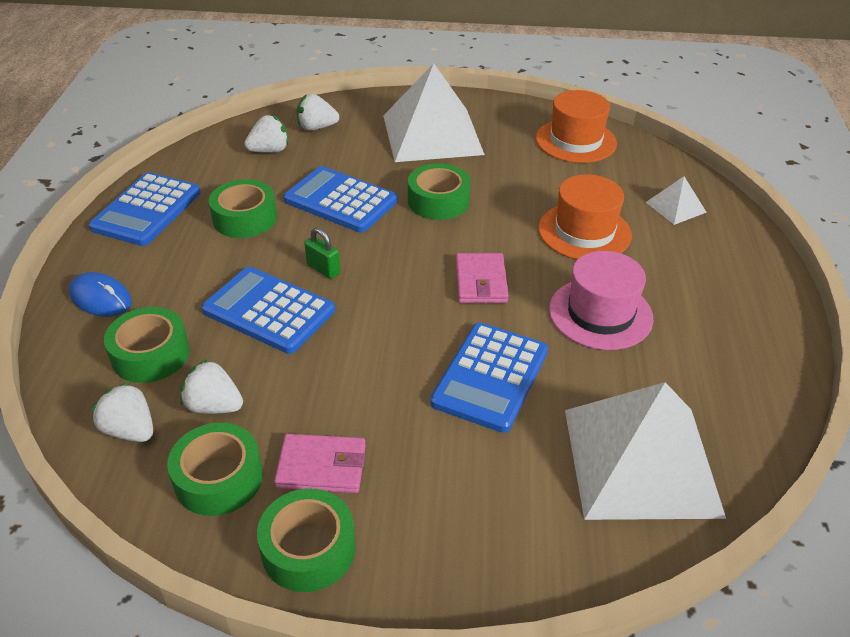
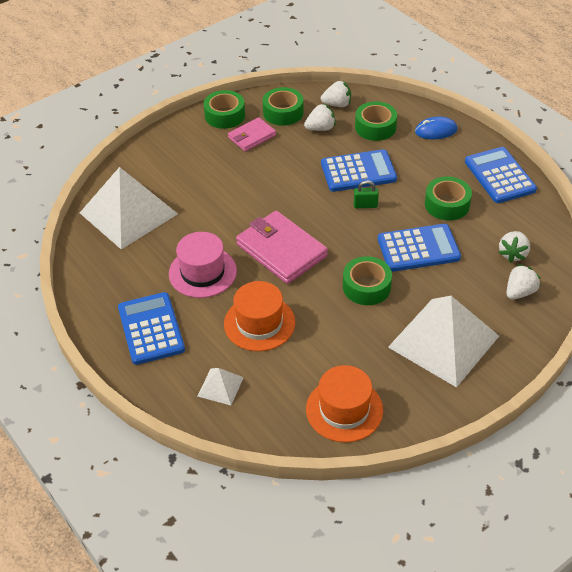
camera: 140 degrees right, 5 degrees up
blue calculator [430,323,548,433] -> blue calculator moved to [118,292,185,365]
pink wallet [456,253,509,303] -> pink wallet [236,211,328,284], size x1.72

